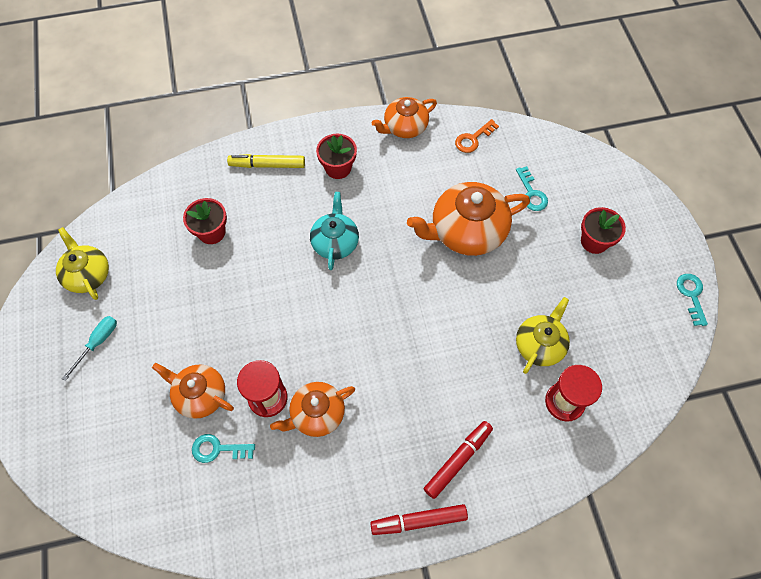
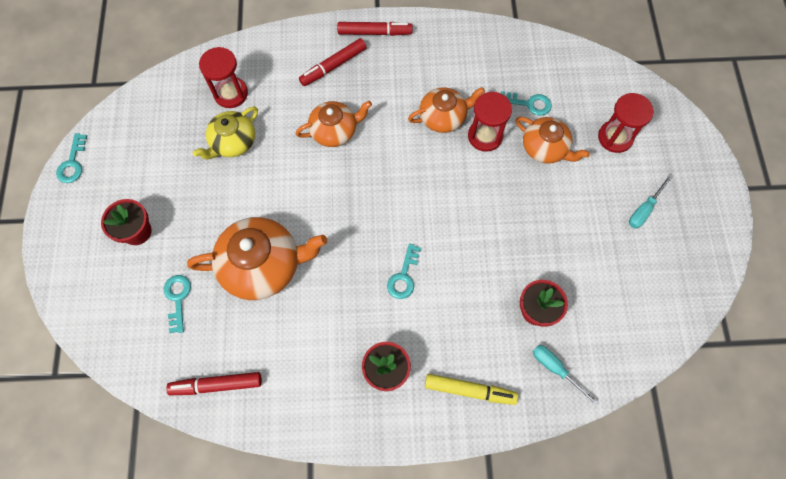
camera: 170 degrees left, 5 degrees up
yellow teapot [56,227,109,300] -> none
turquoise teapot [310,192,359,270] -> turquoise key [387,243,421,299]
orange teapot [372,97,437,138] -> orange teapot moved to [296,101,372,147]
orange key [455,119,499,153] -> red marker [166,372,262,395]
none -> turquoise screwdriver [533,345,599,406]
none -> red hourglass [598,93,654,153]

